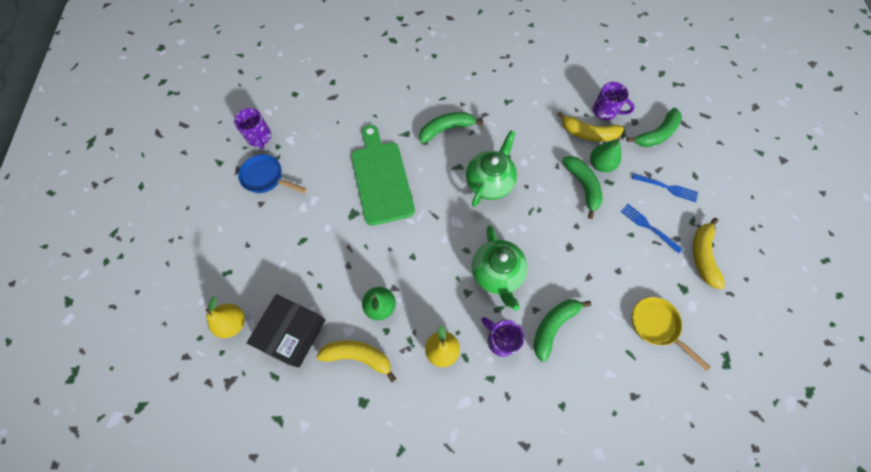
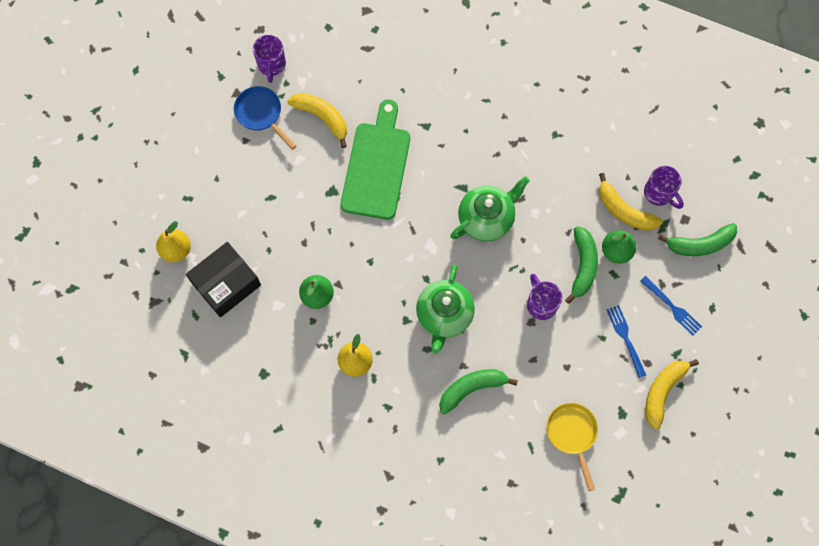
camera: 25 degrees right, 5 degrees up
yellow banana [316,340,396,382] -> yellow banana moved to [287,93,347,148]
green banana [419,112,483,144] -> none
purple mug [481,317,525,357] -> purple mug moved to [527,274,562,320]

